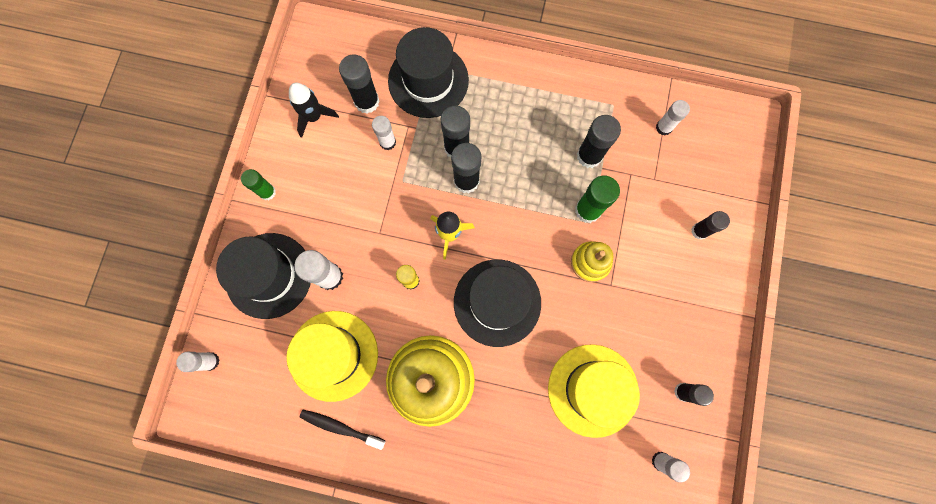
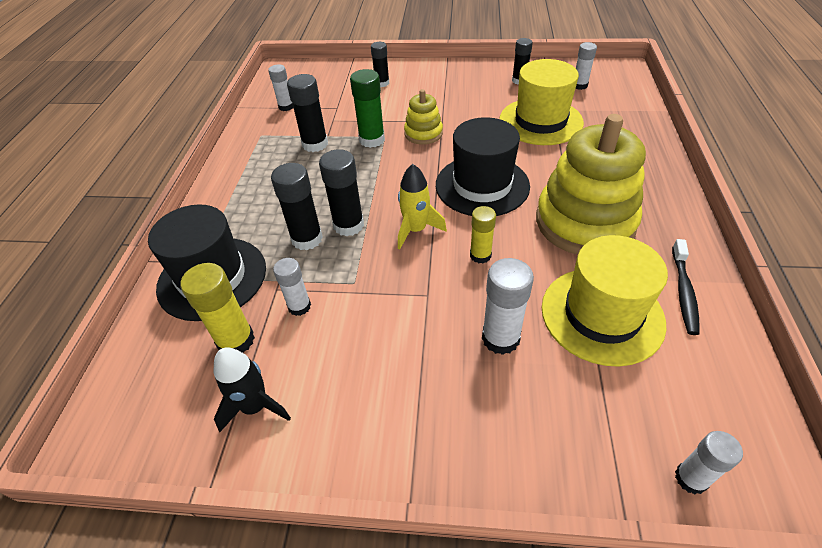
camera: 95 degrees left, 30 degrees down
black hat [216,233,311,319] -> none
green glue stick [241,169,276,201] -> none
black glue stick [339,54,380,113] -> yellow glue stick [181,263,255,353]

